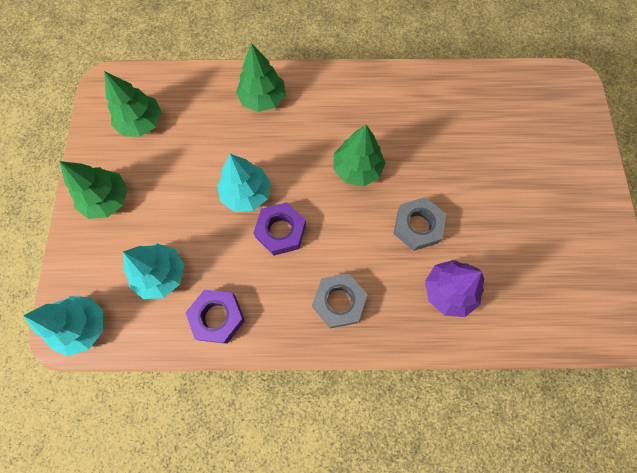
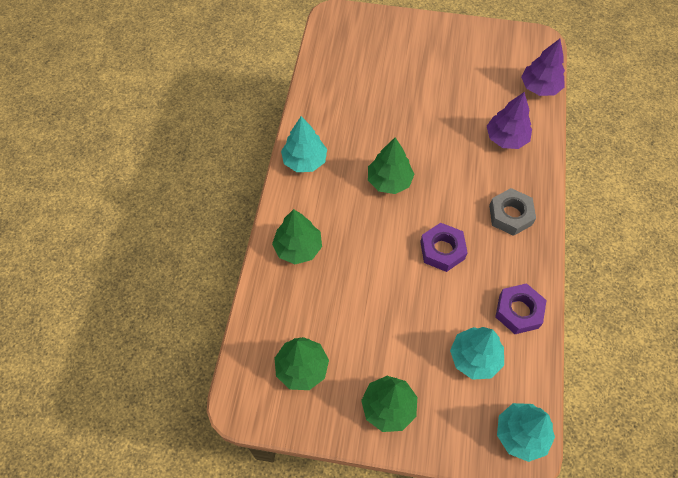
camera: 80 degrees left, 10 degrees down
turquoise tree [217,154,271,212] -> turquoise tree moved to [281,116,327,172]
grey nut [394,197,446,251] -> none
none -> purple tree [521,39,565,96]

